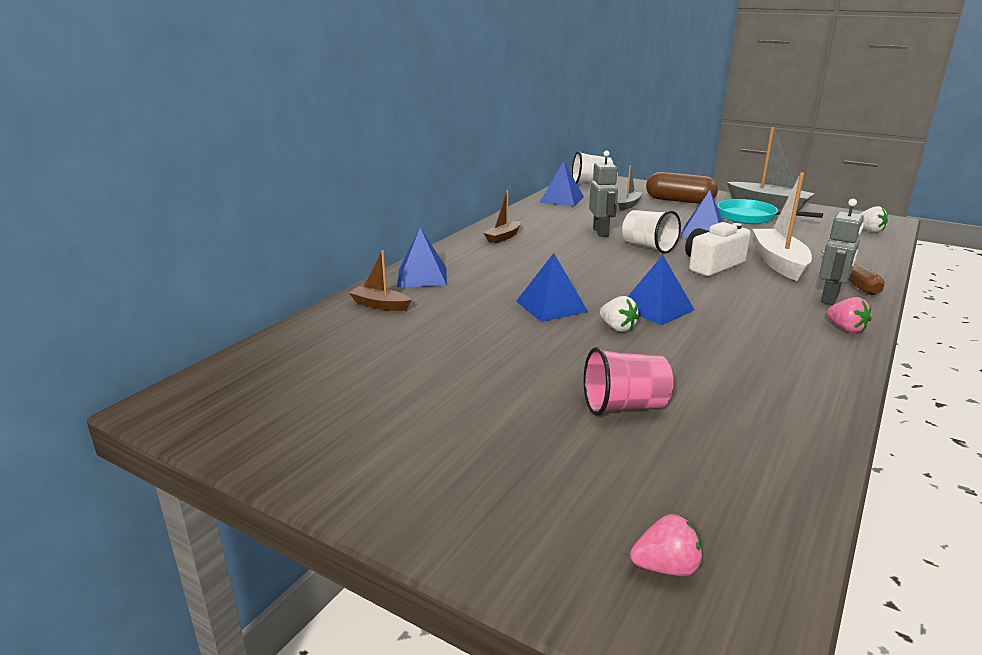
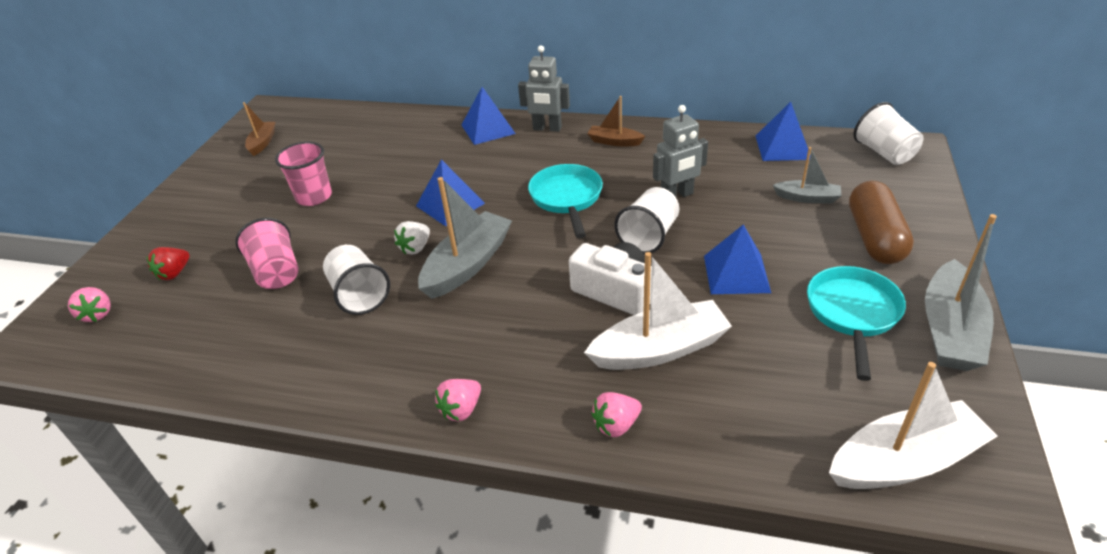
camera: 75 degrees right, 15 degrees up
brown boat [349,250,411,311] -> brown boat moved to [243,102,276,156]
blue pyramid [628,255,695,325] -> grey boat [418,177,512,299]
grey robot [819,199,864,305] -> grey robot moved to [518,46,570,132]
brown screwdriver [821,251,885,296] -> pink strawberry [591,392,642,437]
white strawberry [860,206,888,232] -> white boat [829,362,998,489]
none -> red strawberry [147,247,190,280]
none -> pink cup [275,142,332,206]
none -> white cup [323,245,390,315]
none -> turquoise pan [528,164,603,238]

